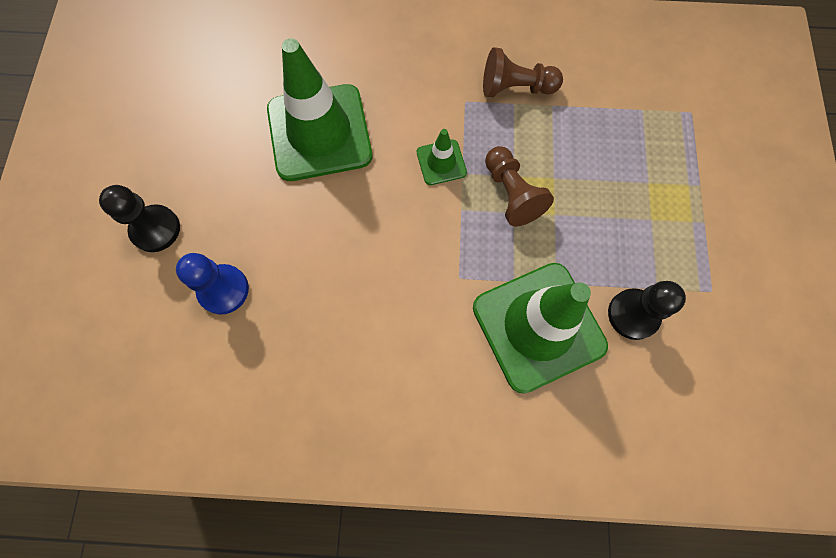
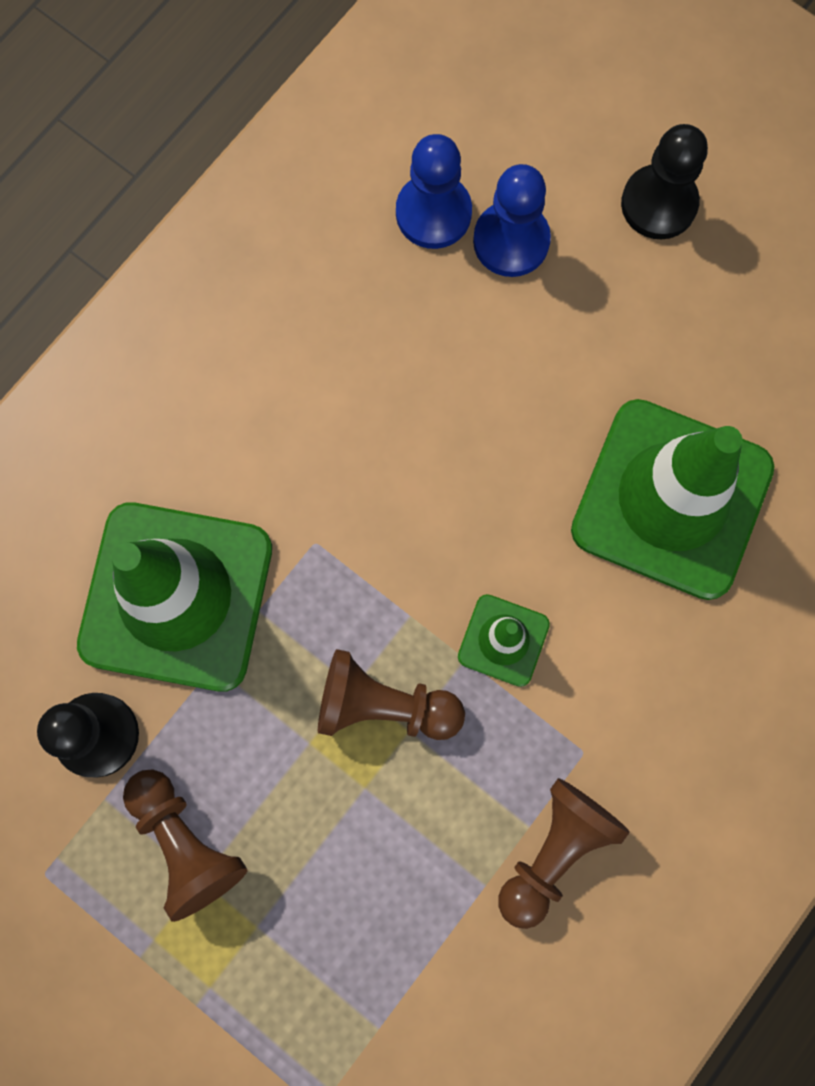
camera: 125 degrees right, 5 degrees up
none -> brown pawn [123,770,247,922]
none -> blue pawn [396,134,472,249]

